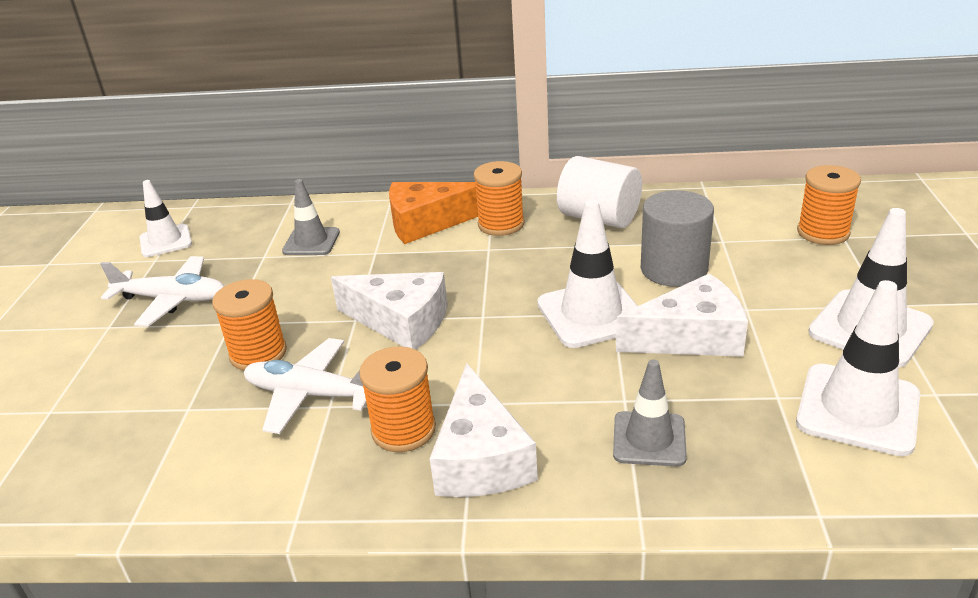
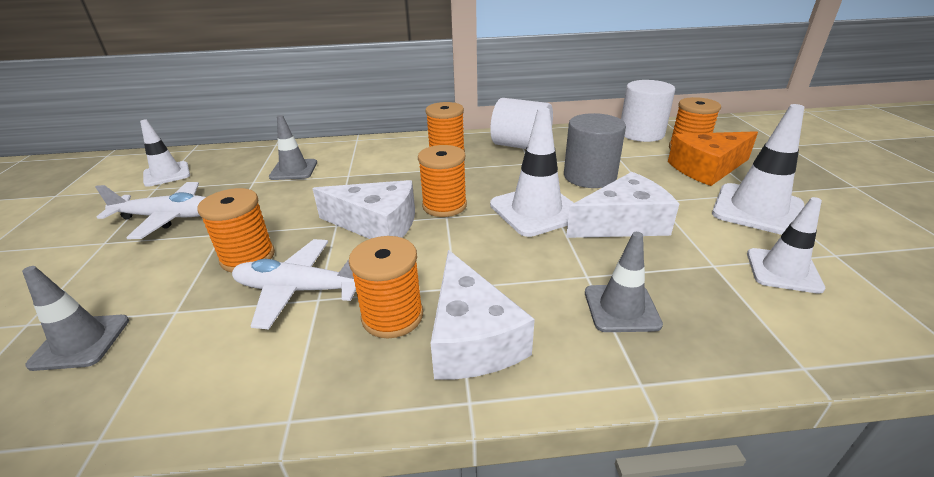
camera: 10 degrees left, 0 degrees up
orange cheese [389,182,478,244] -> orange cheese moved to [668,131,758,186]
white traffic cone [796,280,920,456] -> white traffic cone [747,197,826,294], size x0.64
none -> grey traffic cone [22,266,129,371]
none -> orange spool [418,145,467,217]
none -> white cylinder [621,80,675,142]

